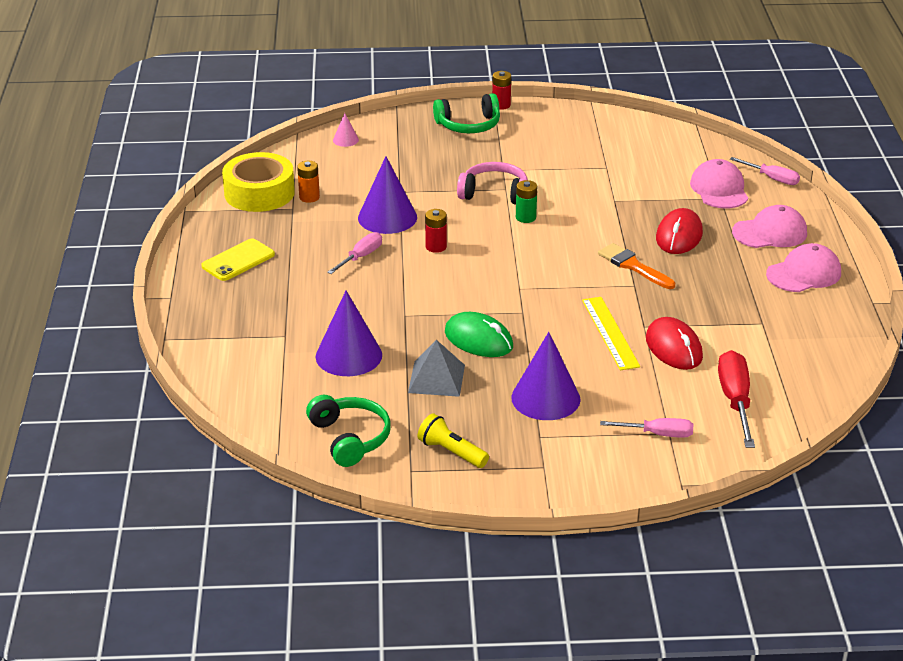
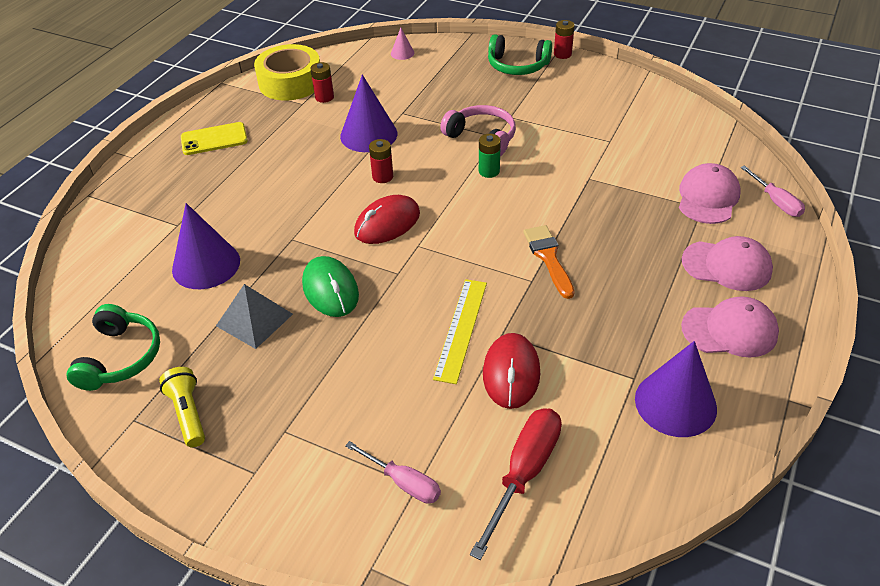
camera: 30 degrees right, 10 degrees up
orange battery [297,161,320,203] -> red battery [311,62,334,103]
pink screwdriver [327,232,382,274] -> none
purple cone [511,332,581,420] -> purple cone moved to [635,341,717,437]
red mouse [656,208,703,254] -> red mouse moved to [354,195,420,244]

